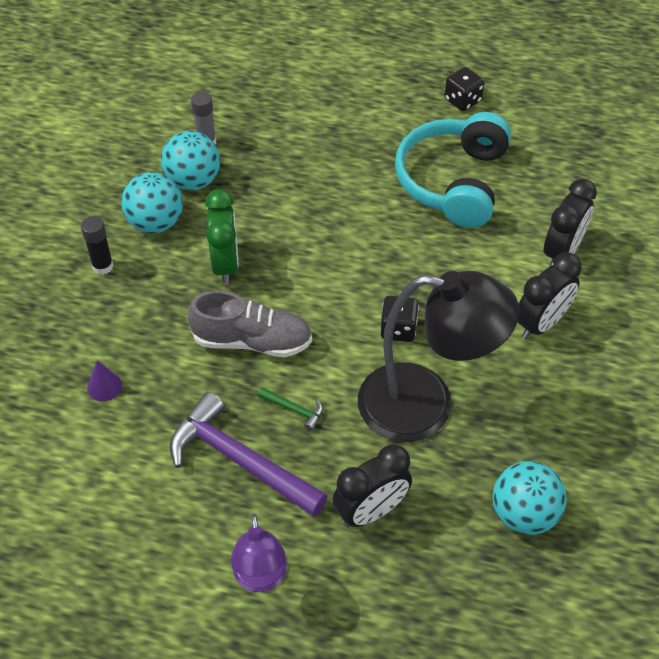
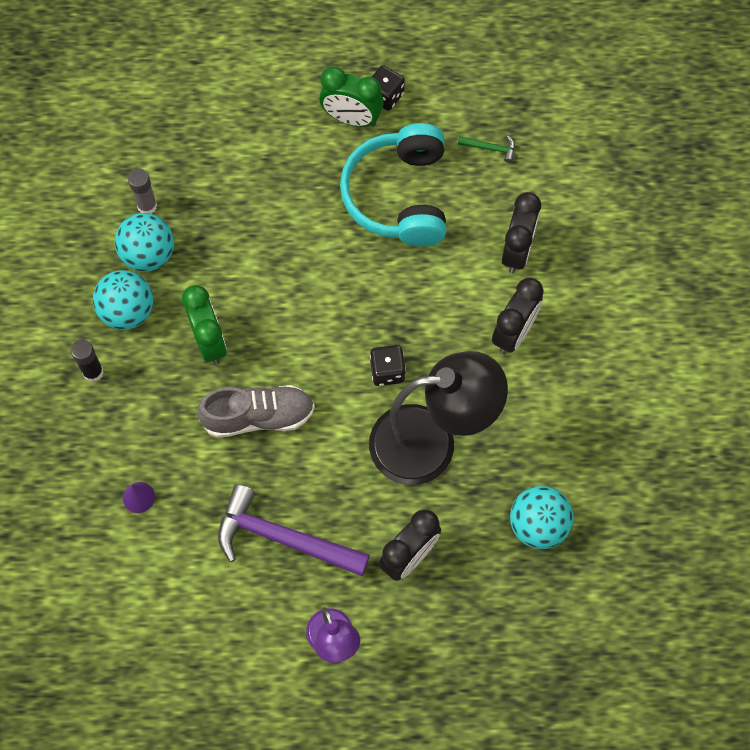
camera: 15 degrees left, 15 degrees up
green hammer [258,387,323,431] -> green hammer moved to [458,136,515,163]
none -> green clock [319,66,384,127]

